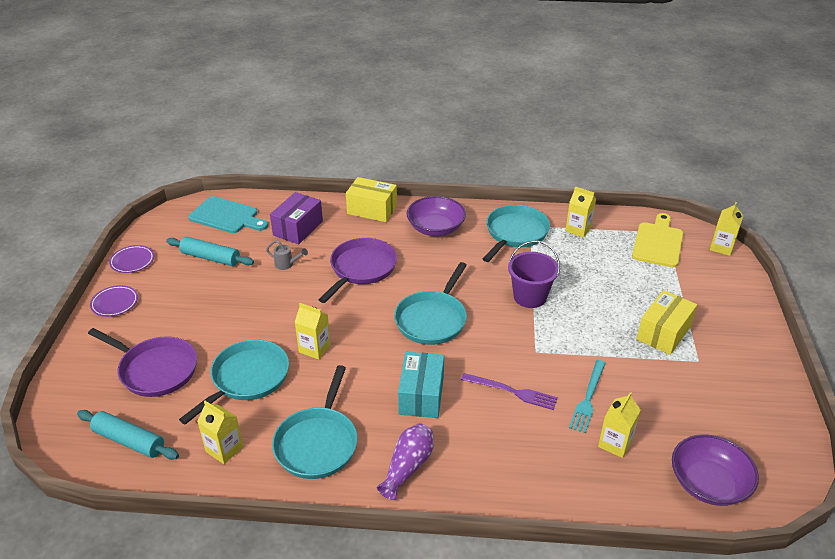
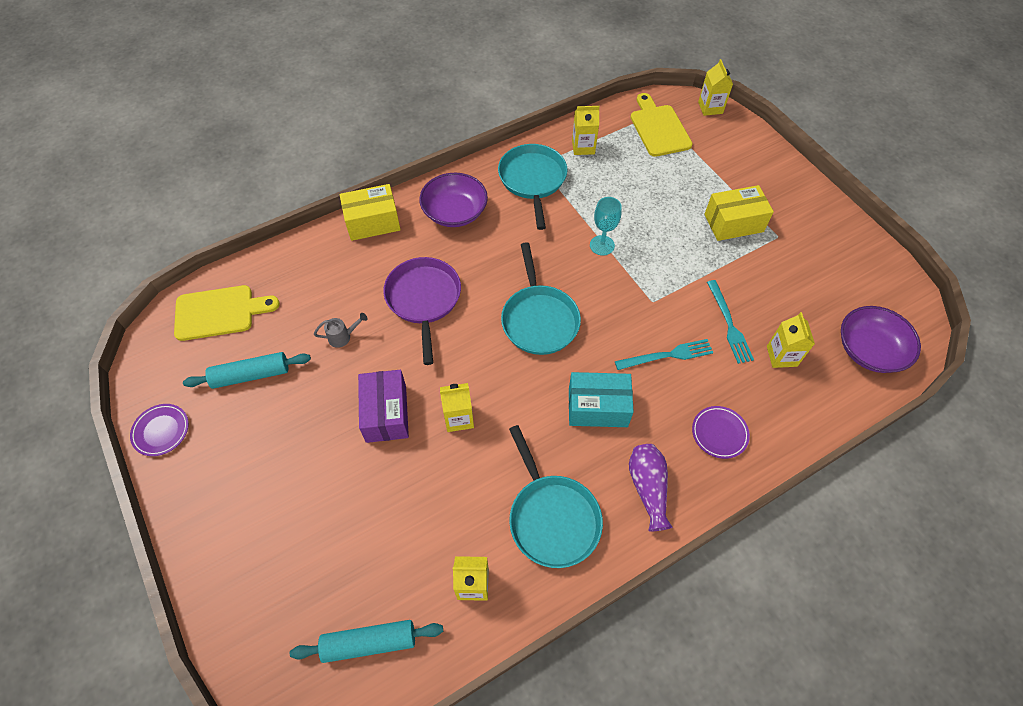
camera: 35 degrees left, 20 degrees up
purple pan [88,328,197,397] -> none
purple plate [90,285,138,317] -> purple plate moved to [692,406,750,459]
turquoise pan [179,340,289,425] -> none
turquoise cutting board [189,196,268,233] -> yellow cutting board [174,285,280,341]
purple box [270,192,323,244] -> purple box moved to [358,370,409,443]
turquoise box [398,352,444,418] -> turquoise box turned 60 degrees counterclockwise [569,372,634,427]
purple fork [461,373,558,410] -> turquoise fork [615,339,713,370]
purple bucket [508,240,560,308] -> turquoise goblet [590,197,622,256]
yellow box [637,290,697,355] -> yellow box turned 75 degrees clockwise [704,185,774,241]

